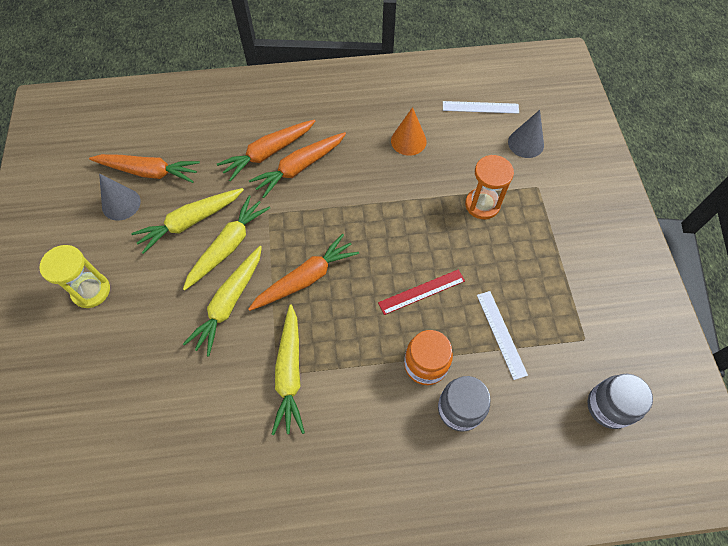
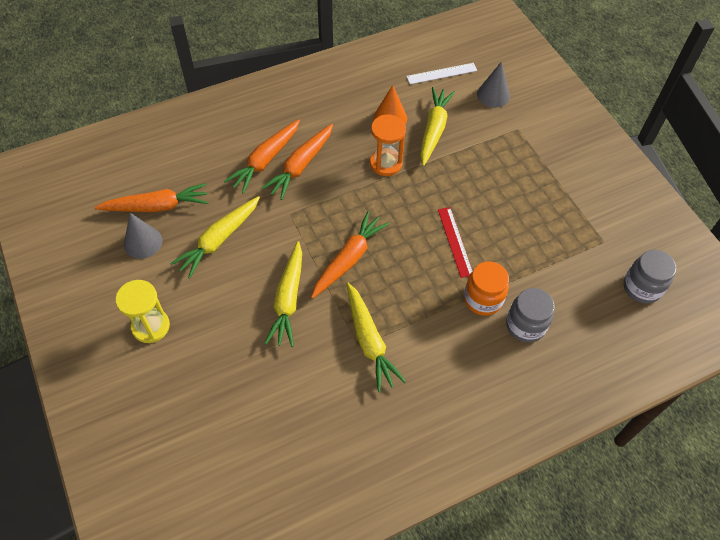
camera: 20 degrees left, 5 degrees down
yellow carrot [183,195,270,290] -> yellow carrot moved to [420,87,455,166]
red ruler [378,269,465,315] -> red ruler turned 60 degrees counterclockwise [438,207,472,278]
orange hourglass [465,155,514,219] -> orange hourglass moved to [370,115,406,176]
white ruler [477,291,528,380] -> none

